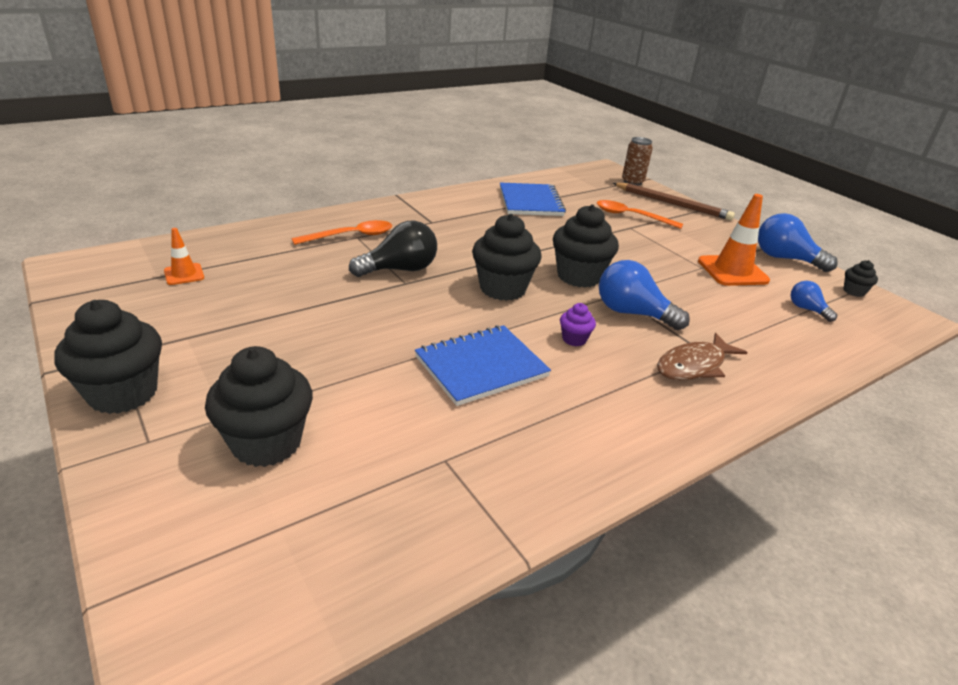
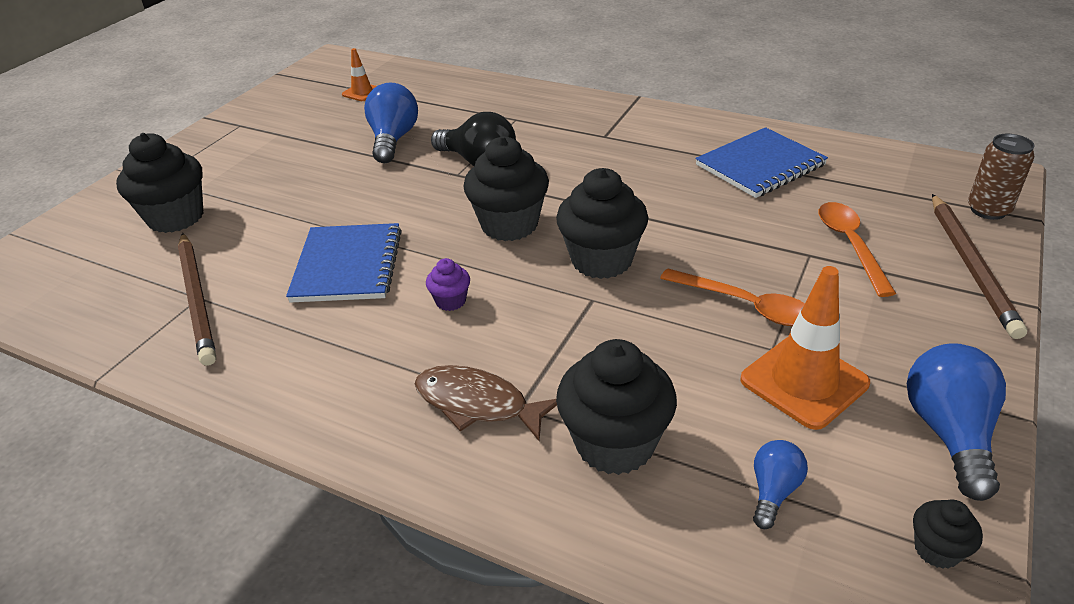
camera: 65 degrees right, 5 degrees up
black cupcake [54,300,162,414] -> black cupcake moved to [556,339,677,475]
orange spoon [292,220,392,245] -> orange spoon moved to [660,268,805,326]
blue notebook [415,325,551,406] -> blue notebook turned 60 degrees clockwise [286,223,402,303]
blue light bulb [599,260,690,330] -> blue light bulb moved to [364,83,418,163]
none -> brown pencil [178,233,216,366]

